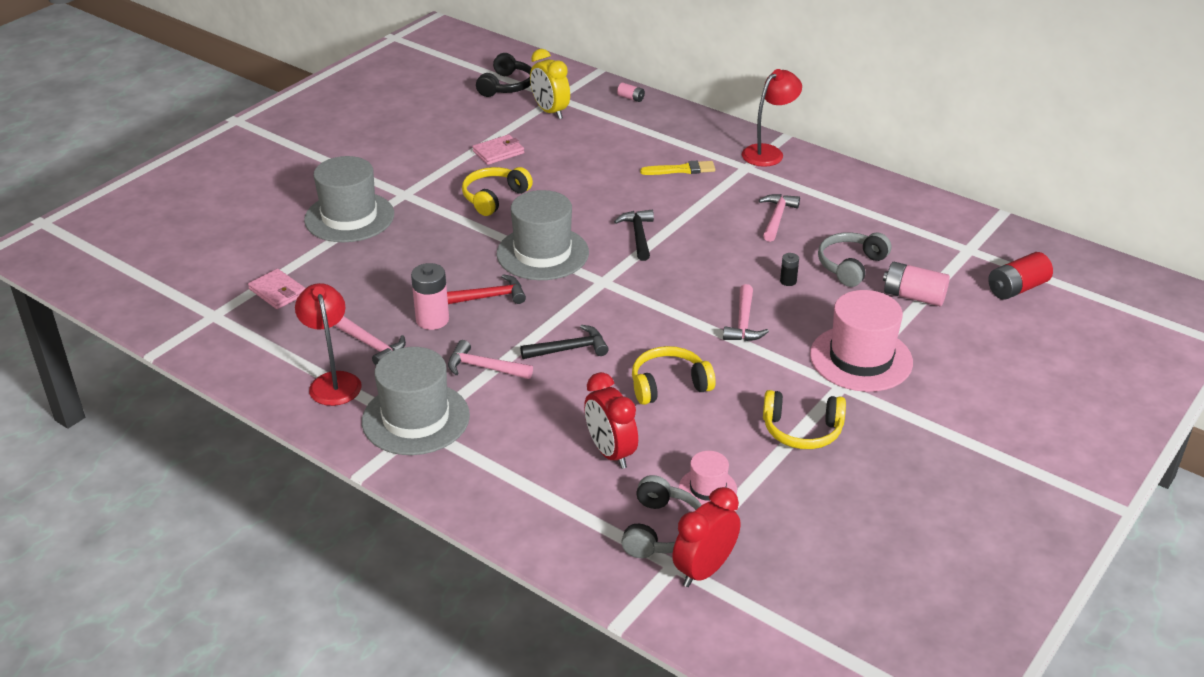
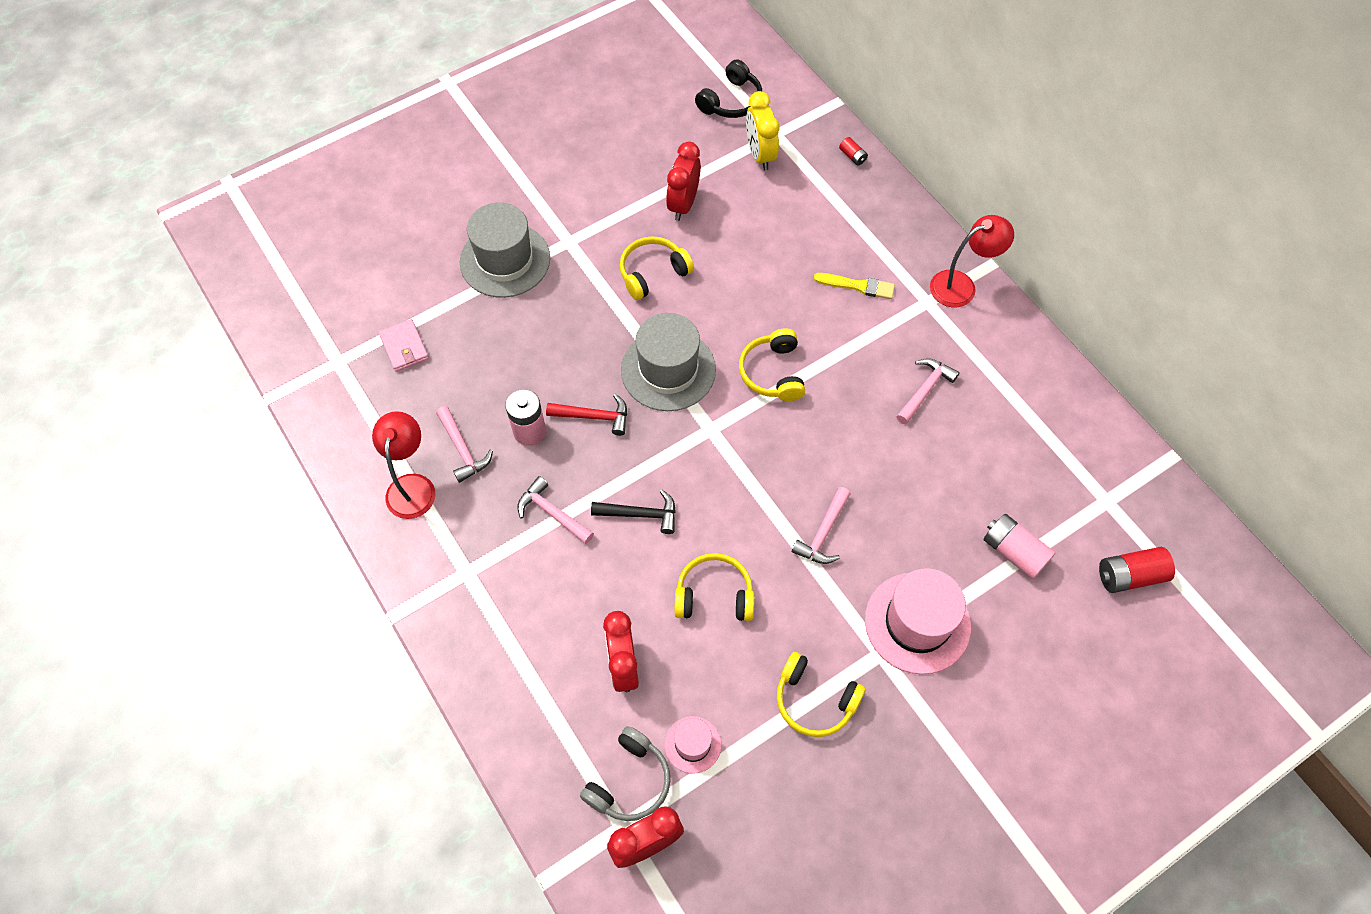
camera: 20 degrees right, 25 degrees up
grey hat [362,347,470,455] -> none
pink wallet [472,135,524,165] -> red clock [666,142,701,221]
black hammer [614,210,654,261] -> yellow headphones [739,328,805,401]
pink battery [617,82,645,102] -> red battery [839,137,868,166]
black battery [780,253,799,286] -> none
grey headphones [818,232,891,287] -> none

